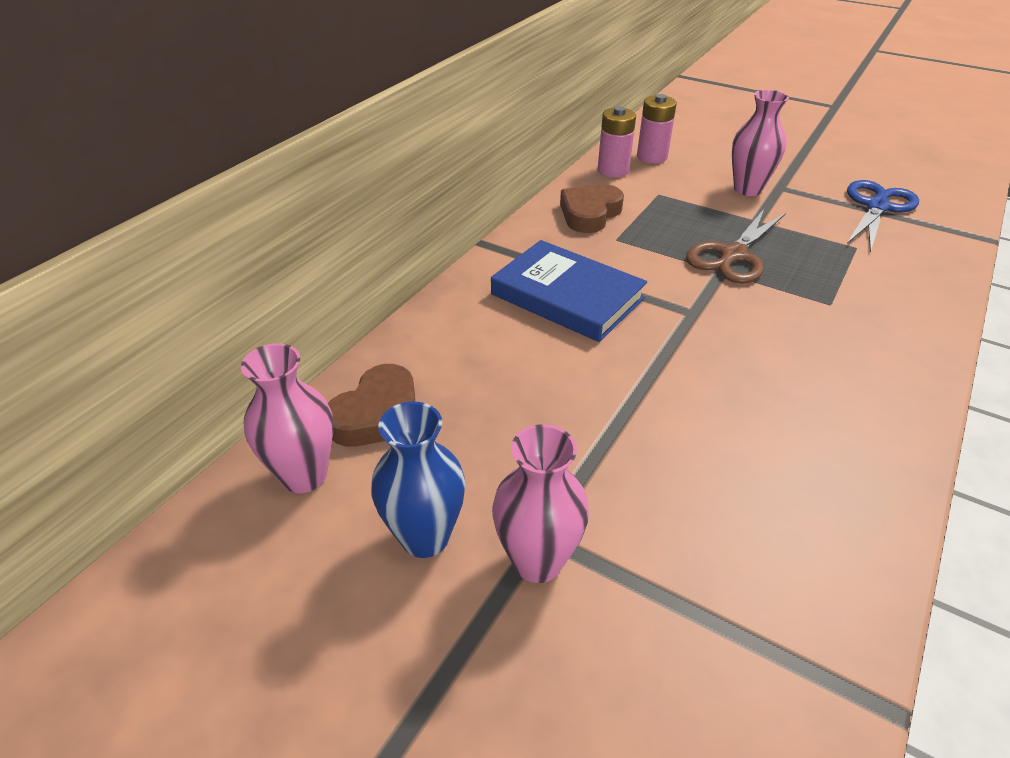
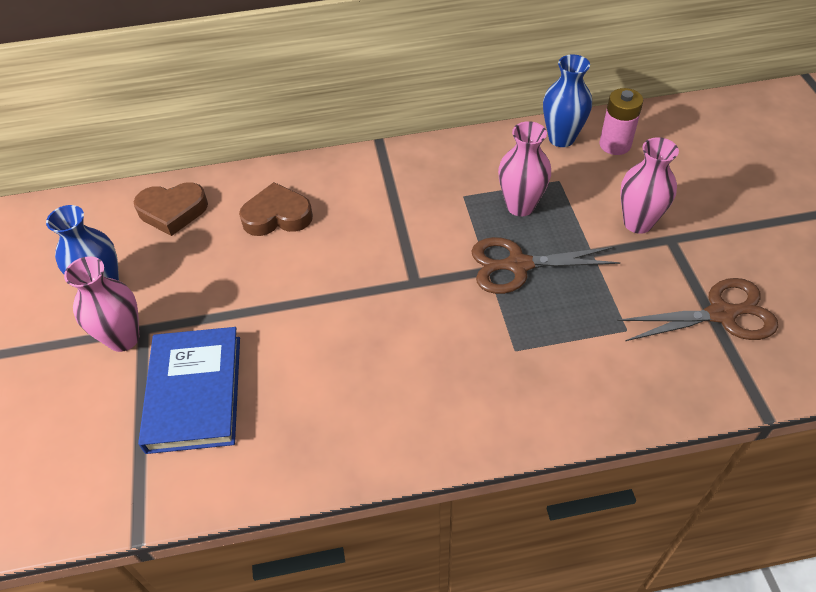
camera: 50 degrees right, 10 degrees up
pink vase [241,343,333,493] -> pink vase moved to [498,121,551,216]
blue book [491,240,647,342] -> blue book moved to [138,327,240,454]
brown heart [560,184,624,233] -> brown heart moved to [239,182,313,236]
pink battery [598,106,636,178] -> blue vase [543,54,592,147]
blue scissors [846,180,919,252] -> brown scissors [617,278,778,341]

